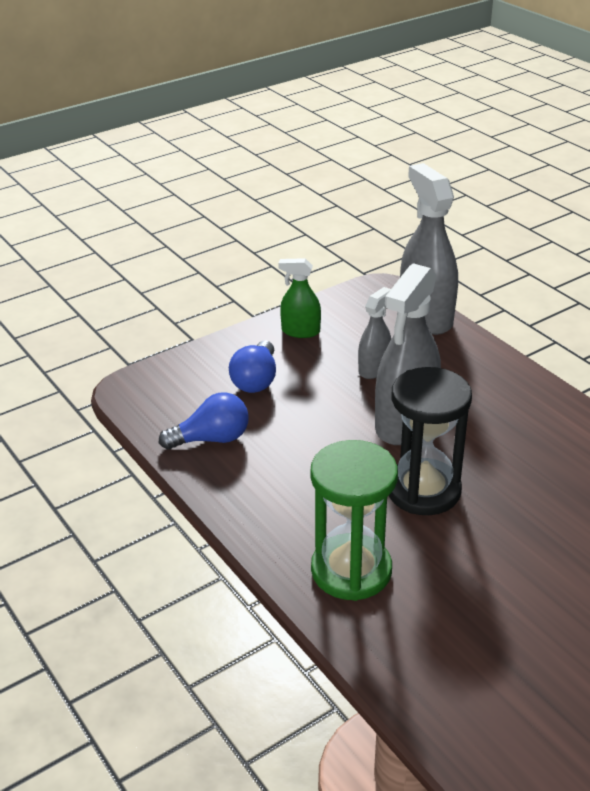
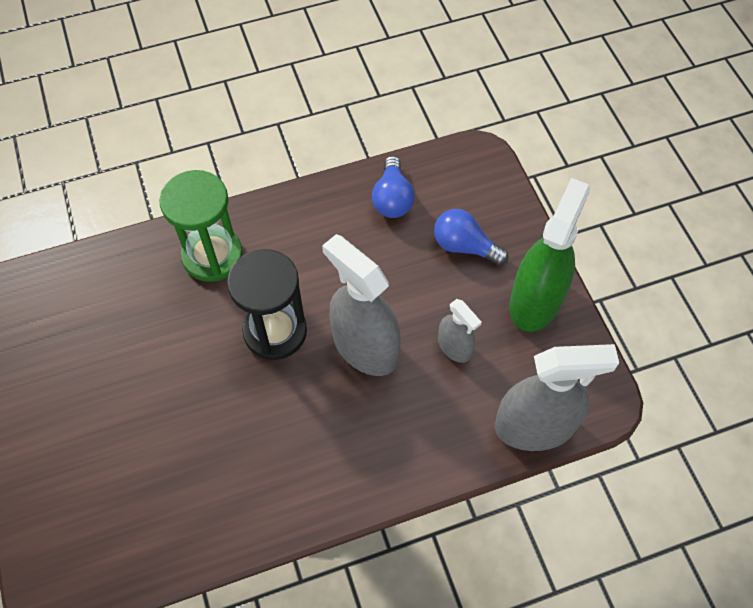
camera: 105 degrees right, 25 degrees up
green spray bottle [278,258,321,338] -> green spray bottle [509,178,590,332], size x1.90

